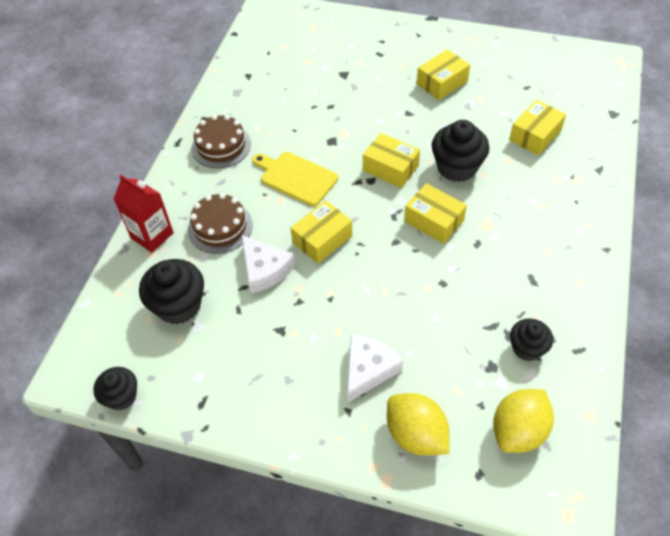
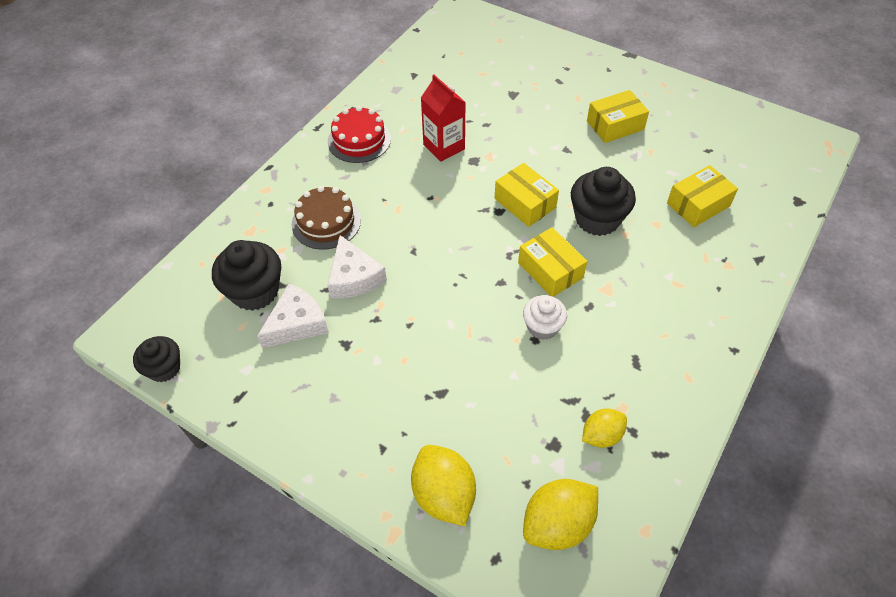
camera: 15 degrees right, 0 degrees up
red carton [114,174,174,253] -> red carton moved to [421,74,466,162]
brown cake [191,115,251,168] -> red cake [328,106,391,163]
yellow cutting board [252,152,338,206] -> none
yellow box [291,200,352,264] -> none
white cheese [347,334,403,402] -> white cheese moved to [257,283,329,348]
black cupcake [510,319,553,361] -> yellow lemon [582,409,627,448]
none -> white cupcake [523,295,567,340]

